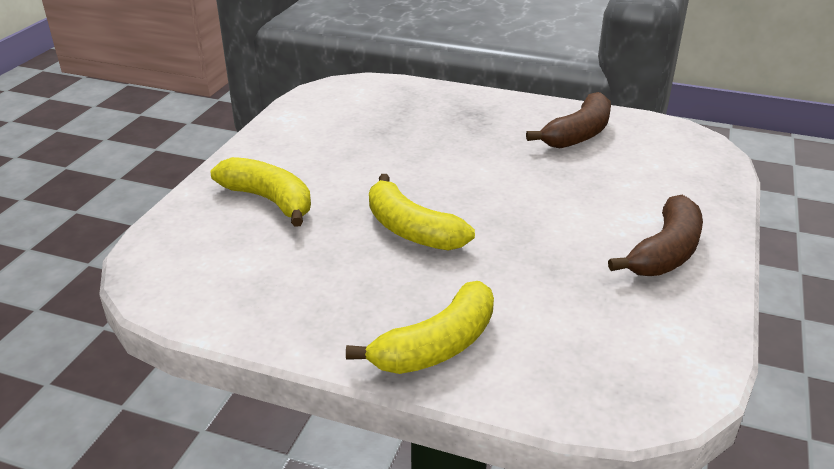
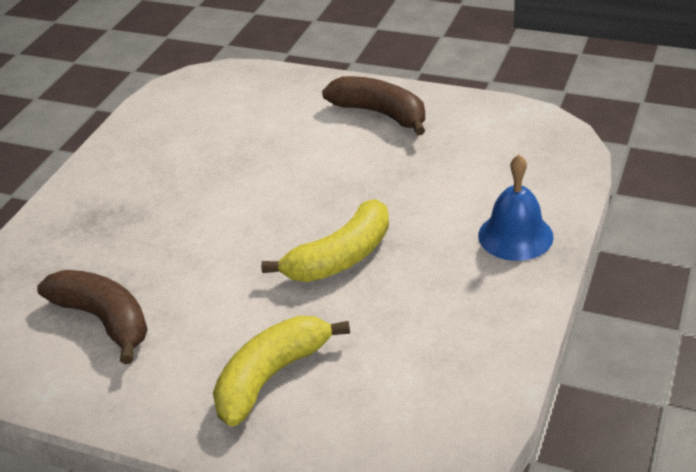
camera: 85 degrees left, 5 degrees up
yellow banana [346,281,494,374] -> blue bell [478,155,554,261]
brown banana [526,92,611,149] -> brown banana moved to [37,270,148,364]

